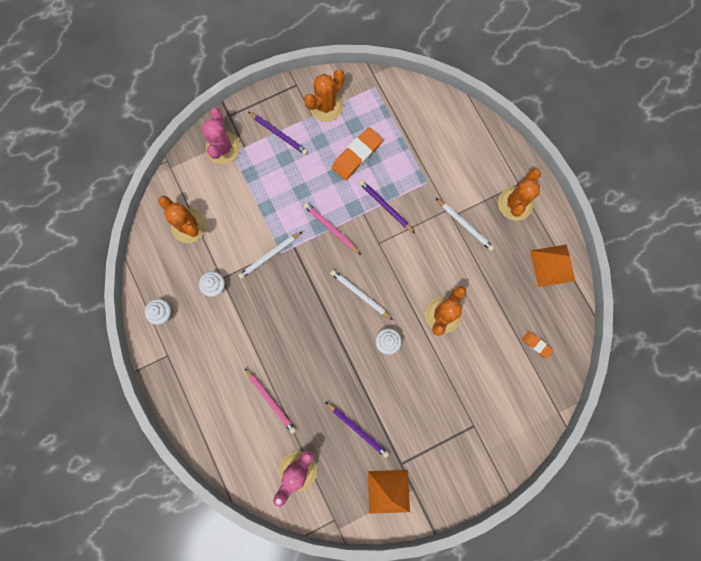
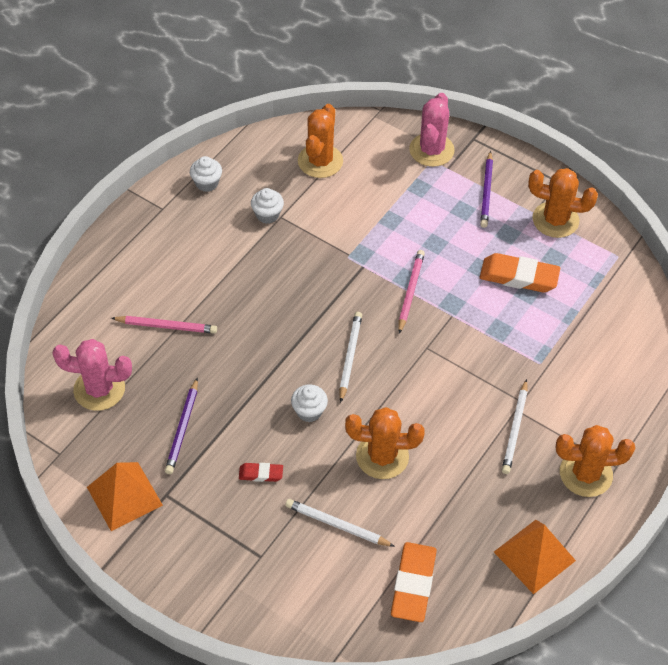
camera: 60 degrees right, 25 degrees down
pink cactus [202,108,240,164] -> pink cactus turned 45 degrees counterclockwise [409,93,455,167]
white pencil [238,231,303,279] -> white pencil moved to [285,499,395,547]
pink pencil [245,368,296,434] -> pink pencil turned 105 degrees counterclockwise [111,316,217,334]
purple pencil [359,180,415,233] -> none
orange eraser [522,332,553,359] -> orange eraser [391,542,437,622], size x1.93
none -> red eraser [239,463,283,482]

